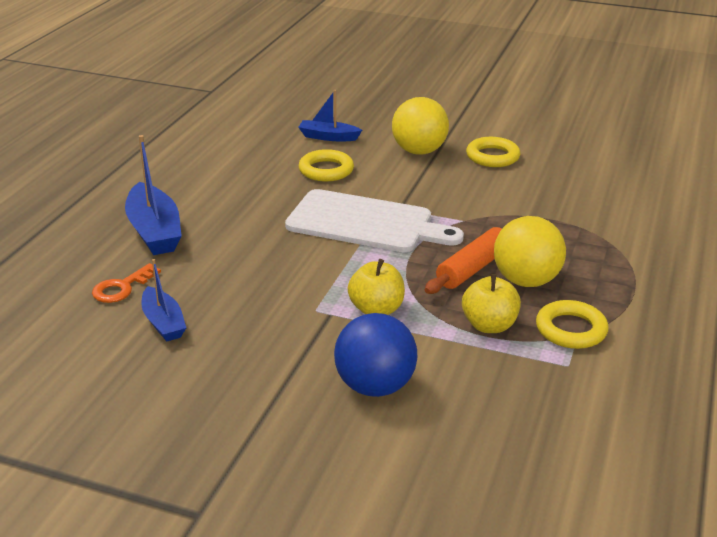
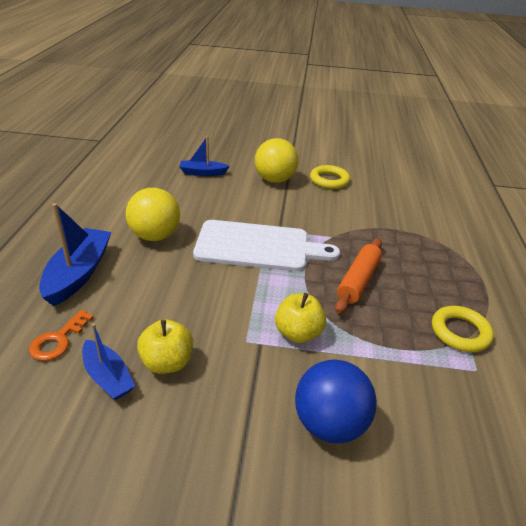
camera: 15 degrees left, 5 degrees up
blue boat [125,135,182,255] -> blue boat turned 135 degrees counterclockwise [39,203,111,306]
yellow ring [299,149,354,182] -> none
yellow apple [462,274,521,333] -> yellow apple moved to [137,319,193,374]
yellow ball [494,216,566,287] -> yellow ball moved to [126,188,180,241]

